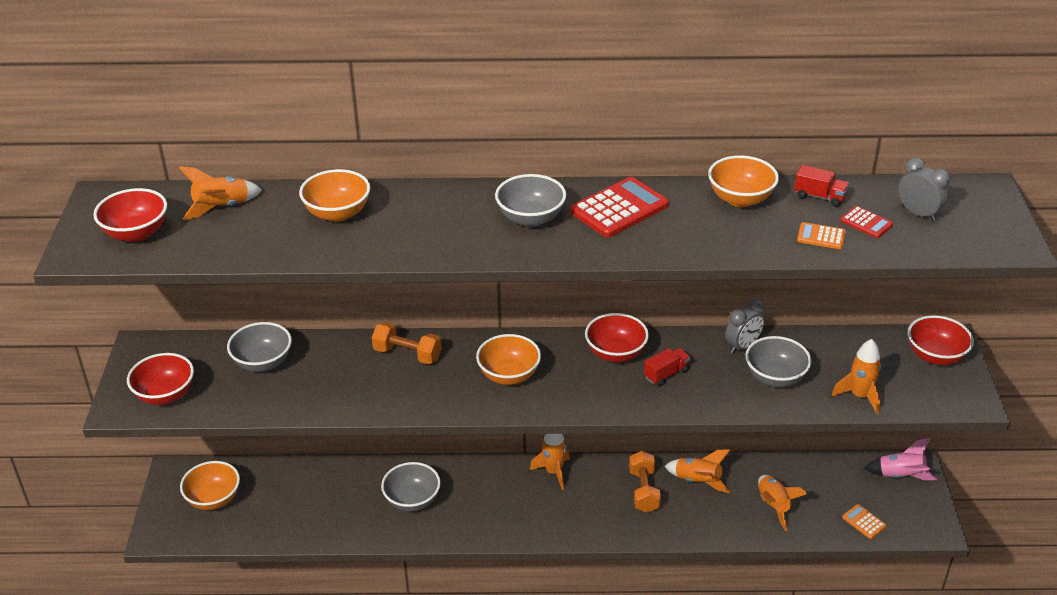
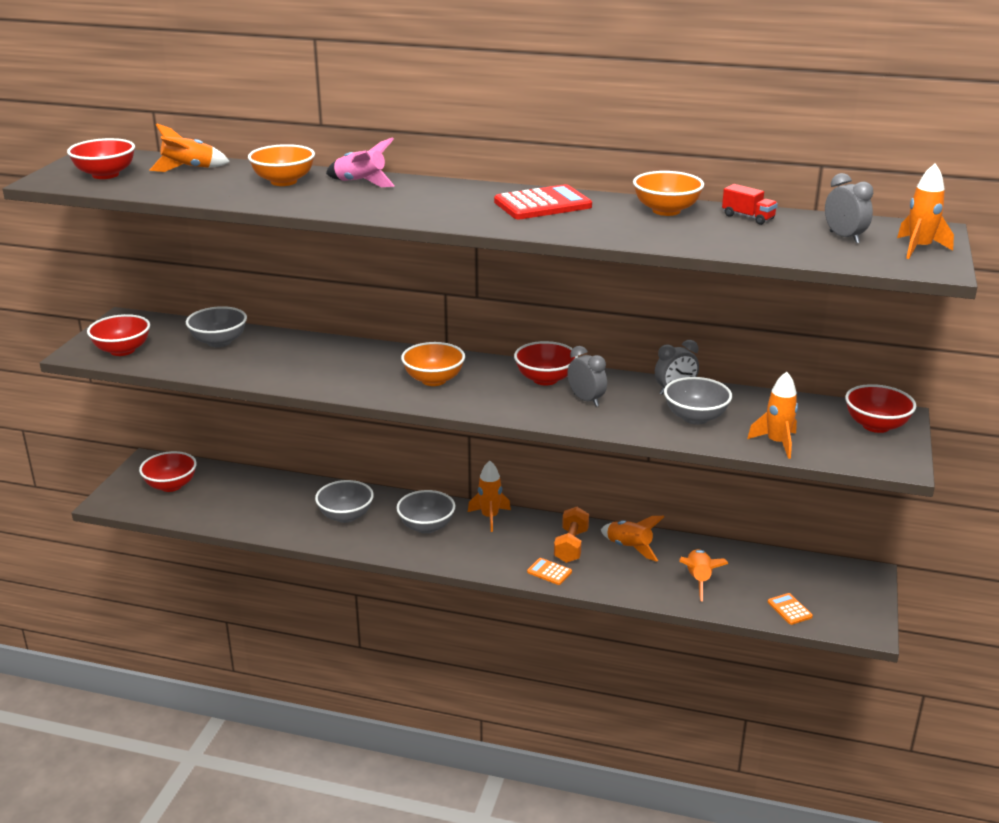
camera: 15 degrees right, 10 degrees down
orange bowl [180,461,240,510] -> red bowl [139,451,197,492]
orange dumbbell [372,322,442,364] -> none
grey bowl [495,174,566,227] -> grey bowl moved to [396,490,455,534]
red truck [644,348,691,386] -> grey clock [567,346,607,406]
orange calculator [797,222,846,249] -> orange calculator moved to [527,558,572,585]
red calculator [840,206,893,238] -> none
pink rocket [864,438,937,480] -> pink rocket moved to [326,137,395,187]
none -> orange rocket [897,163,954,259]

